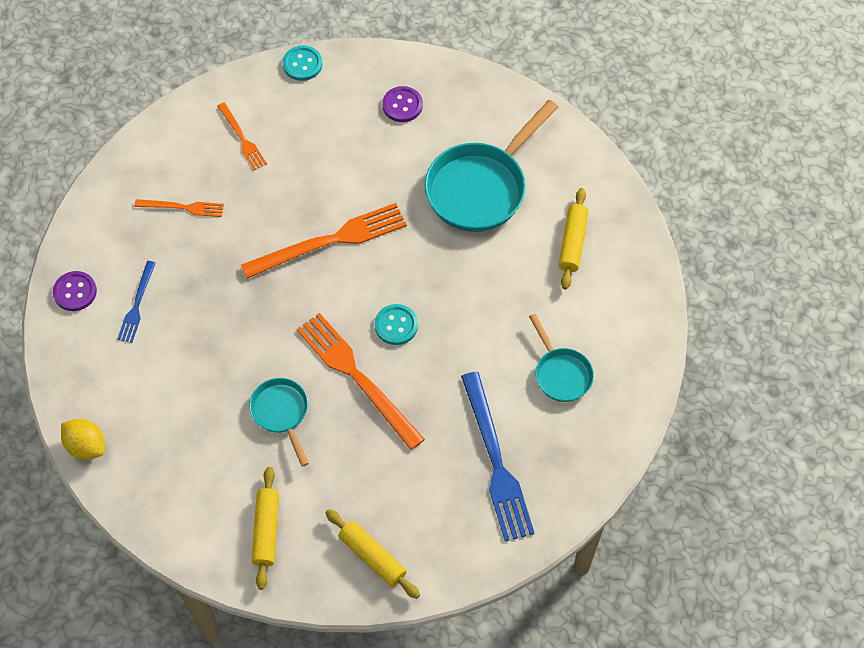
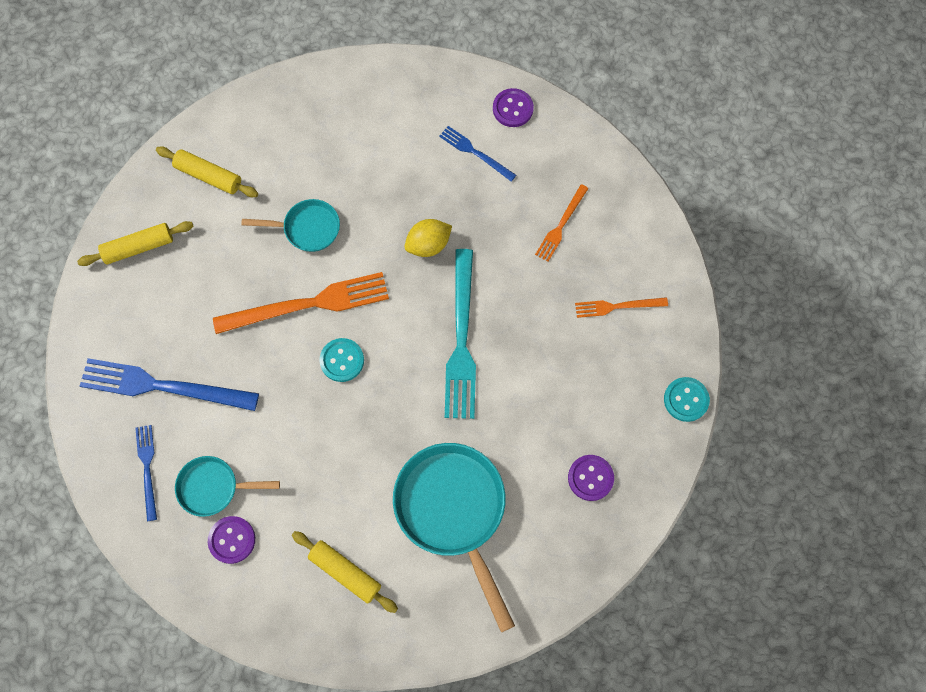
camera: 115 degrees right, 10 degrees up
yellow lemon [61,419,105,460] -> yellow lemon moved to [404,219,452,257]
orange fork [241,203,407,279] -> turquoise fork [445,249,476,419]
none -> blue fork [135,425,157,521]
none -> purple button [208,516,255,564]

